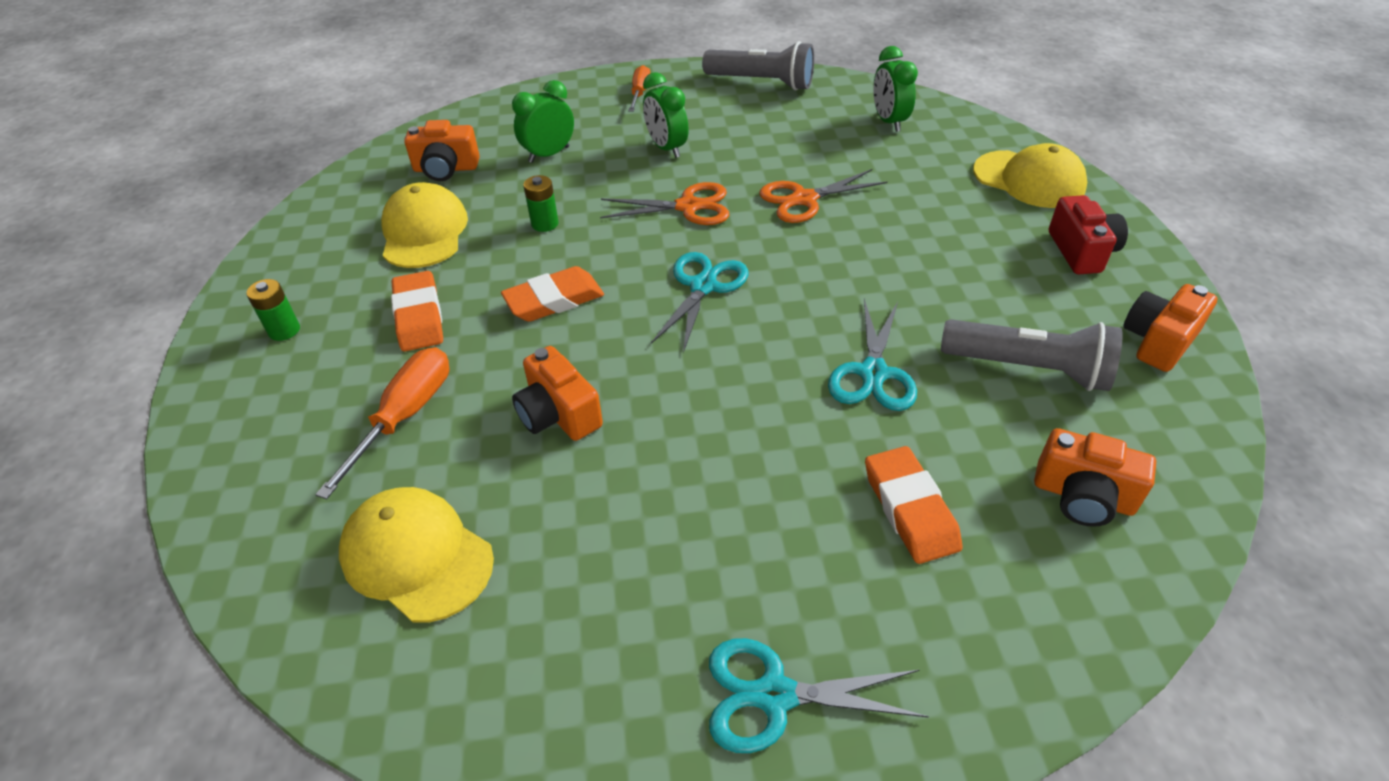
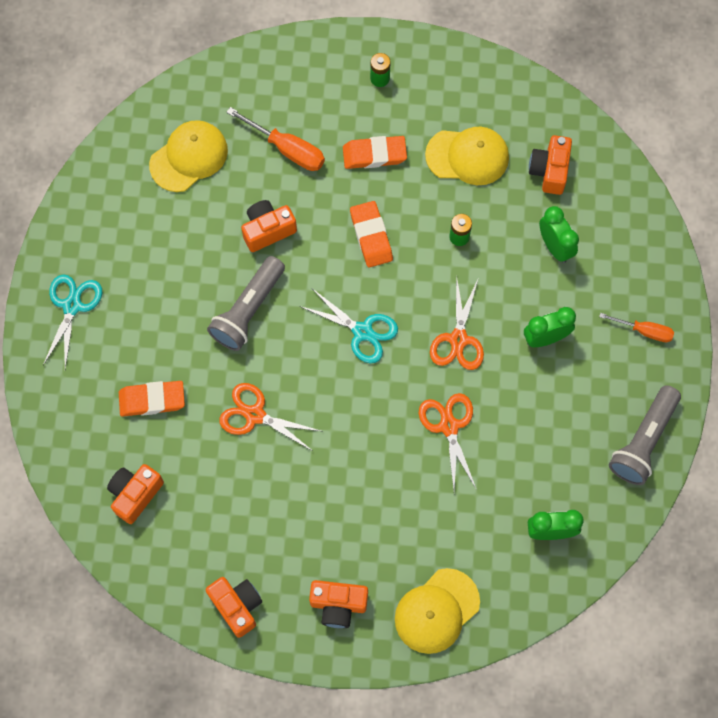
camera: 100 degrees right, 25 degrees up
turquoise scissors [828,299,917,411] -> orange scissors [219,383,321,452]
grey flashlight [941,319,1123,391] -> grey flashlight moved to [207,256,285,351]
red camera [1049,195,1128,274] -> orange camera [309,580,368,628]

